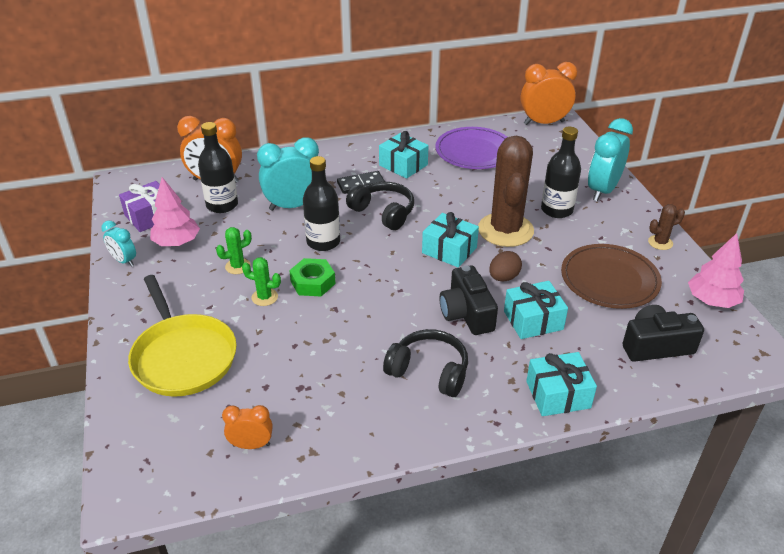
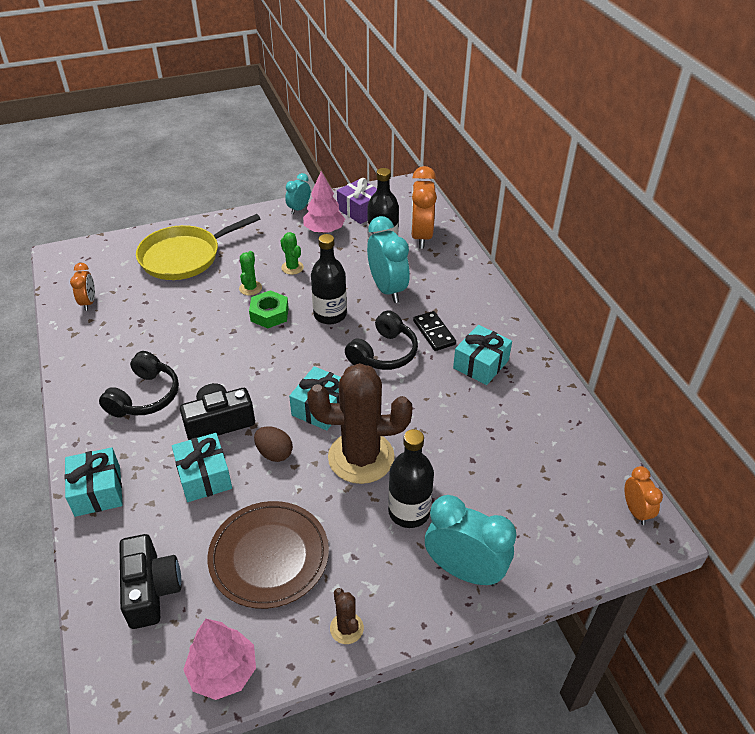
camera: 85 degrees right, 5 degrees up
purple plate [435,127,507,169] -> none
orange clock [520,62,578,125] -> orange clock [625,466,663,525], size x0.55

